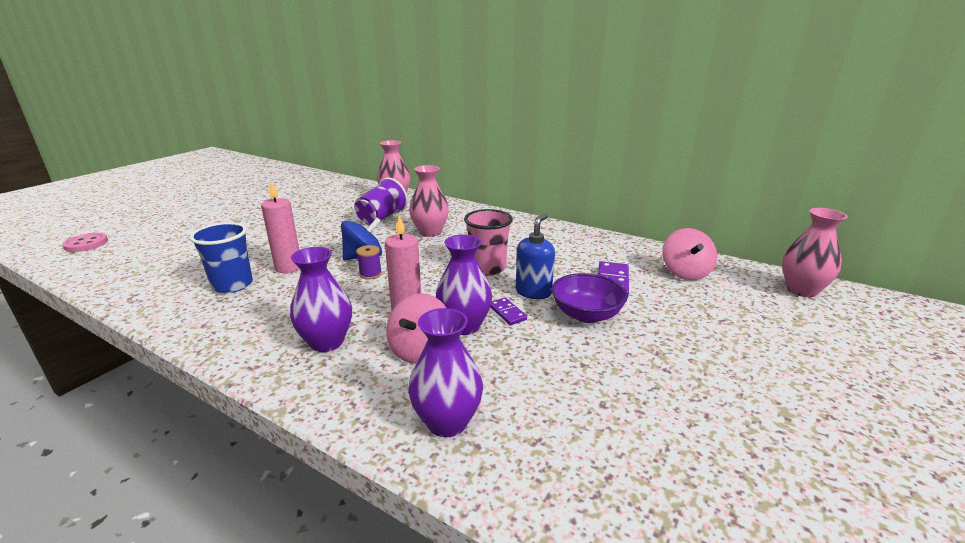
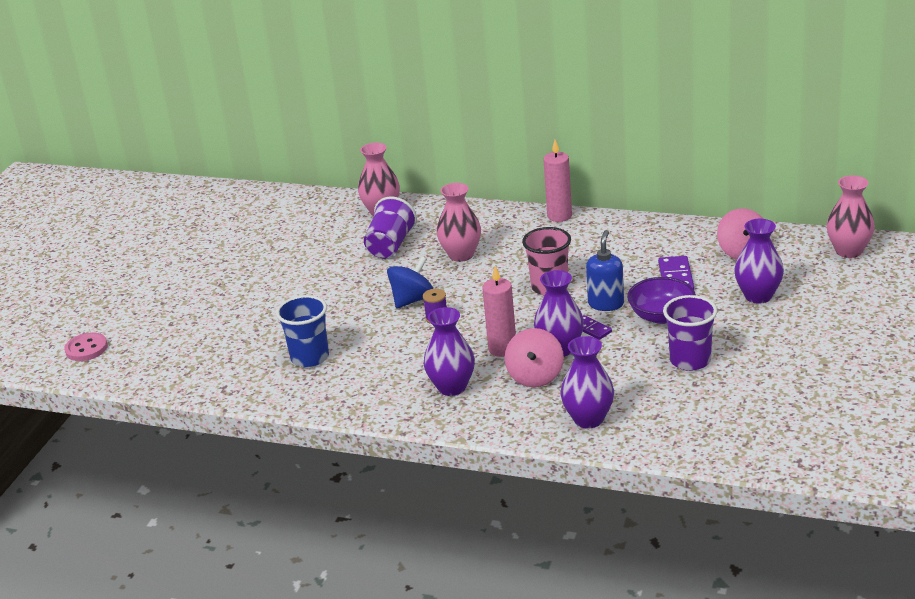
camera: 10 degrees left, 5 degrees up
pink candle [261,181,300,273] -> pink candle moved to [543,140,572,222]
none -> purple cup [663,295,717,371]
none -> purple vase [734,219,784,304]

